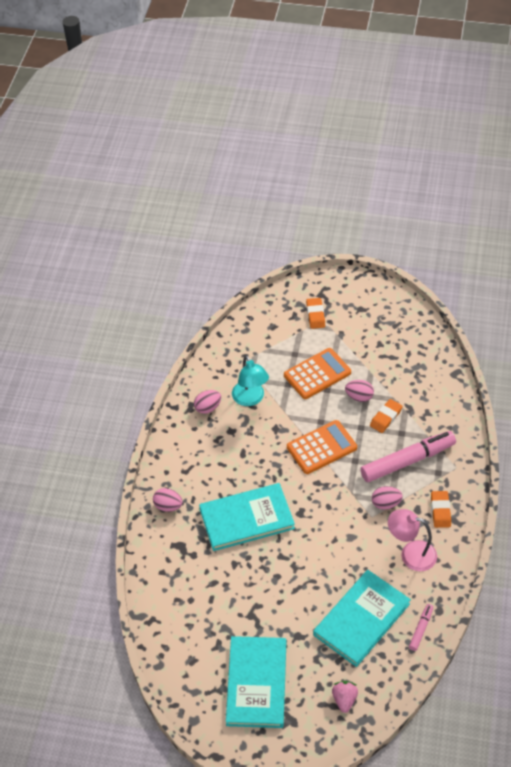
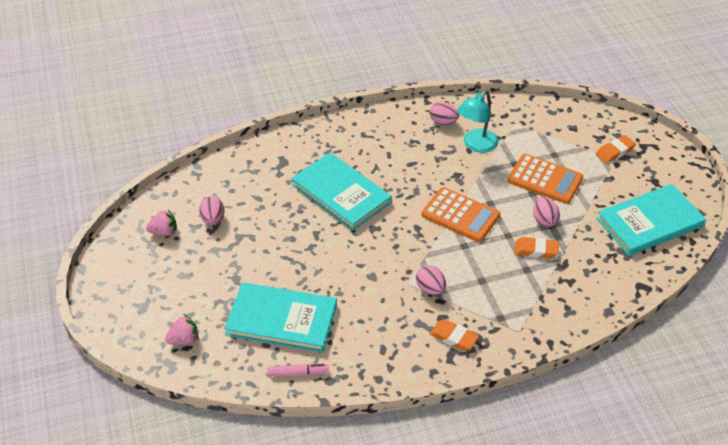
camera: 60 degrees right, 5 degrees down
pink egg [153,488,183,512] -> pink egg moved to [199,196,225,225]
turquoise book [226,636,286,728] -> turquoise book moved to [596,184,706,256]
pink marker [360,431,456,482] -> none
pink lamp [388,509,437,571] -> none
orange eraser [431,491,451,528] -> orange eraser turned 60 degrees clockwise [430,319,479,351]
none -> pink strawberry [146,210,177,236]

